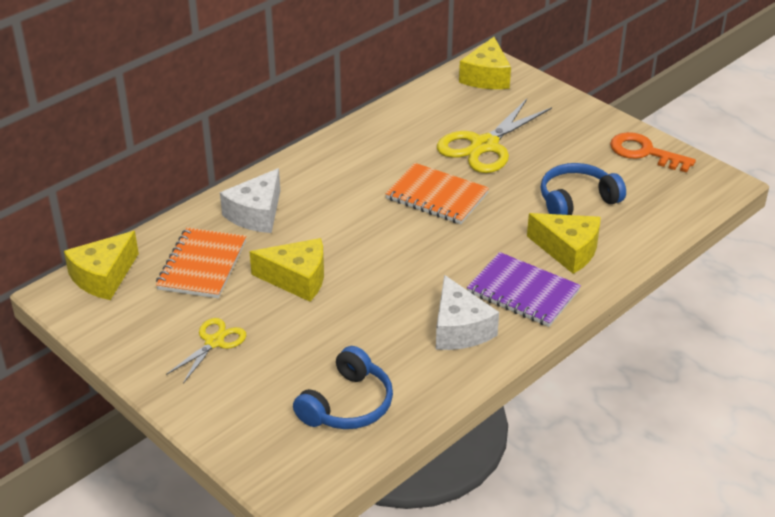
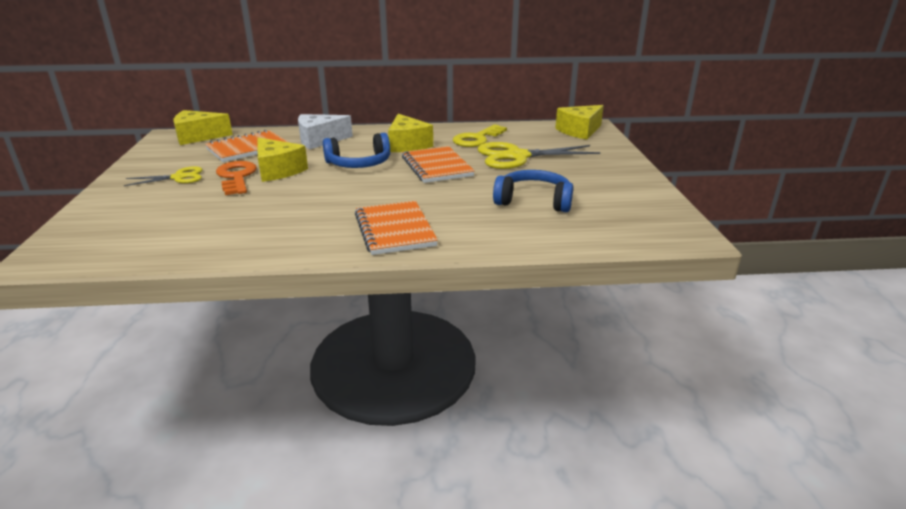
camera: 40 degrees right, 10 degrees down
blue headphones [293,346,393,429] -> blue headphones moved to [323,133,390,168]
white cheese [436,275,499,350] -> none
purple notebook [467,252,581,327] -> orange notebook [355,201,438,255]
yellow cheese [527,213,601,274] -> yellow cheese moved to [388,114,433,152]
orange key [610,132,696,173] -> orange key moved to [216,161,257,195]
none -> yellow key [453,124,507,147]

